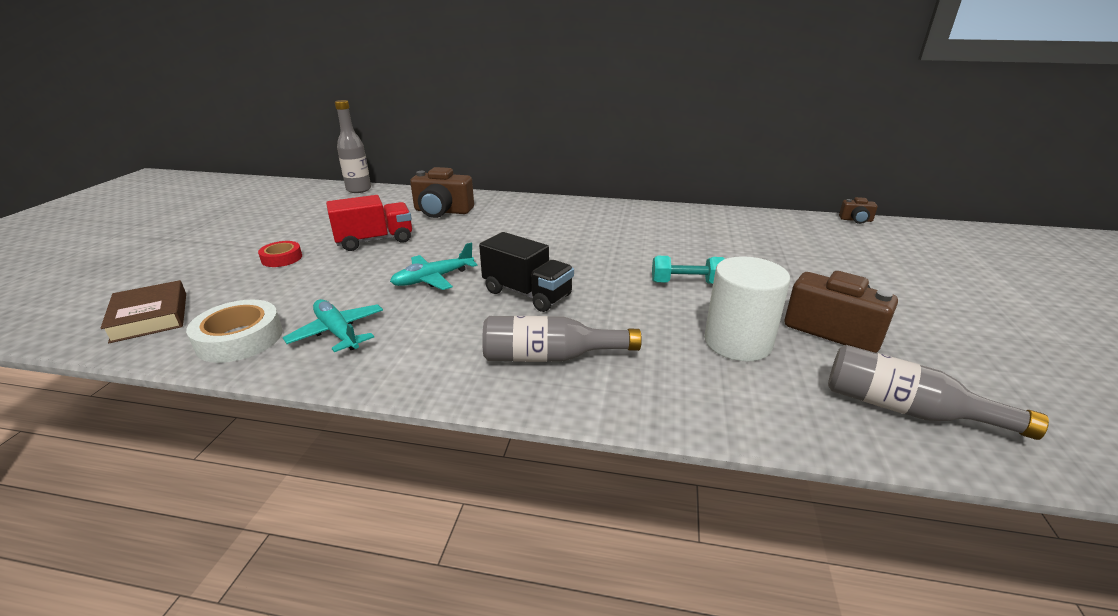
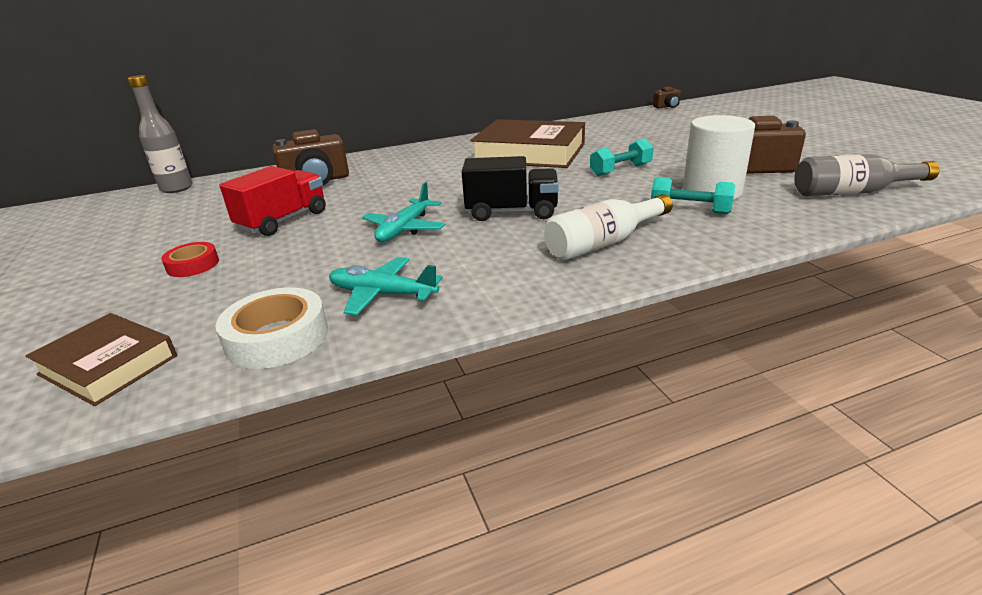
camera: 30 degrees left, 0 degrees up
grey bottle [482,316,642,362] -> white bottle [544,194,673,260]
none -> brown book [470,119,585,168]
none -> turquoise dumbbell [651,177,735,214]

